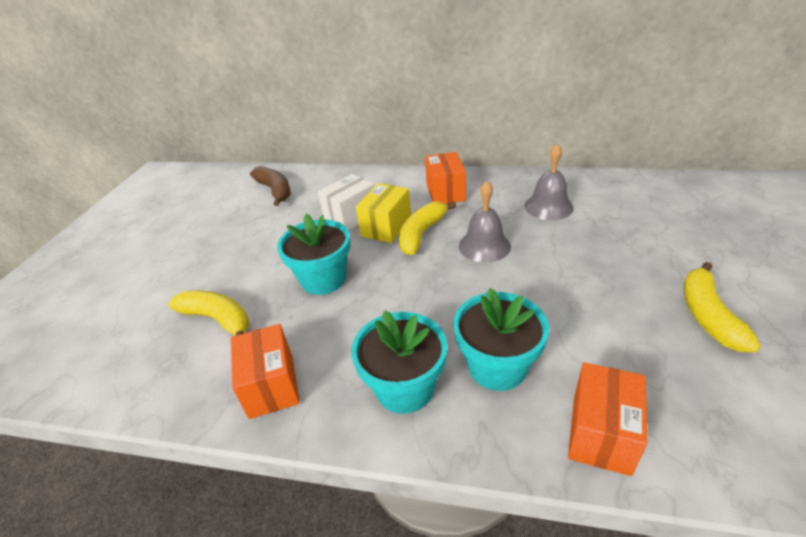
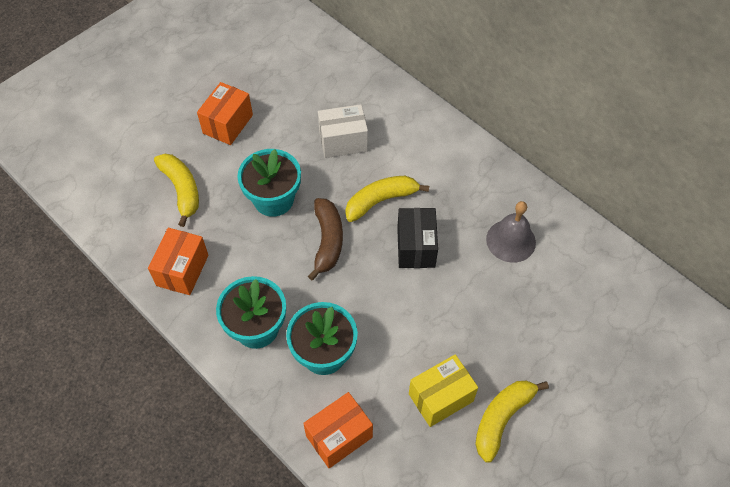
camera: 30 degrees right, 20 degrees up
brown banana [250,166,291,206] -> brown banana moved to [308,198,343,280]
yellow box [356,183,411,243] -> yellow box moved to [409,354,478,427]
orange box [425,152,466,204] -> orange box moved to [197,82,253,145]
grey bell [459,181,511,262] -> black box [397,208,438,268]

